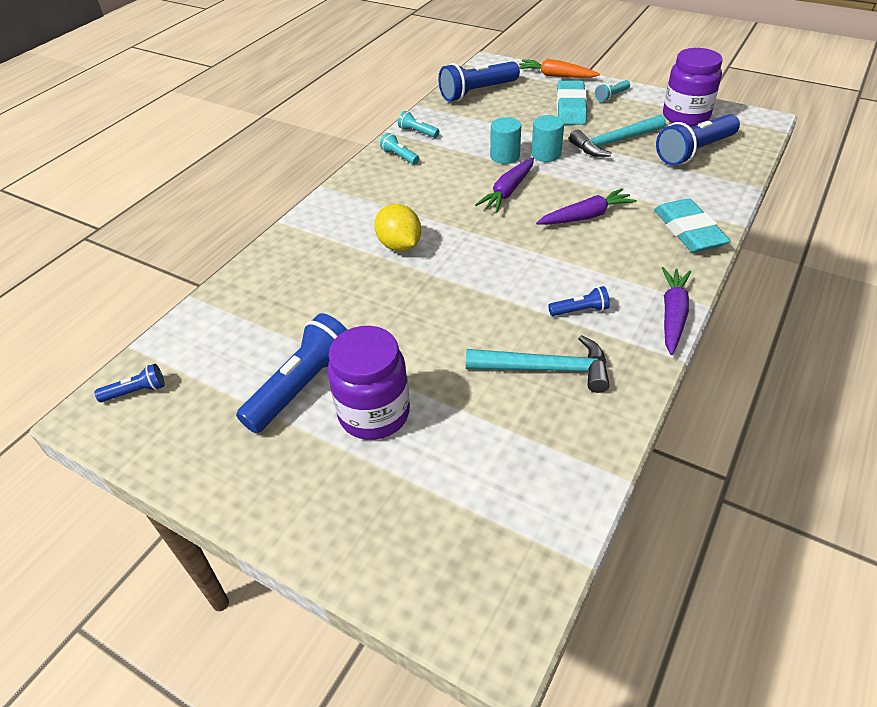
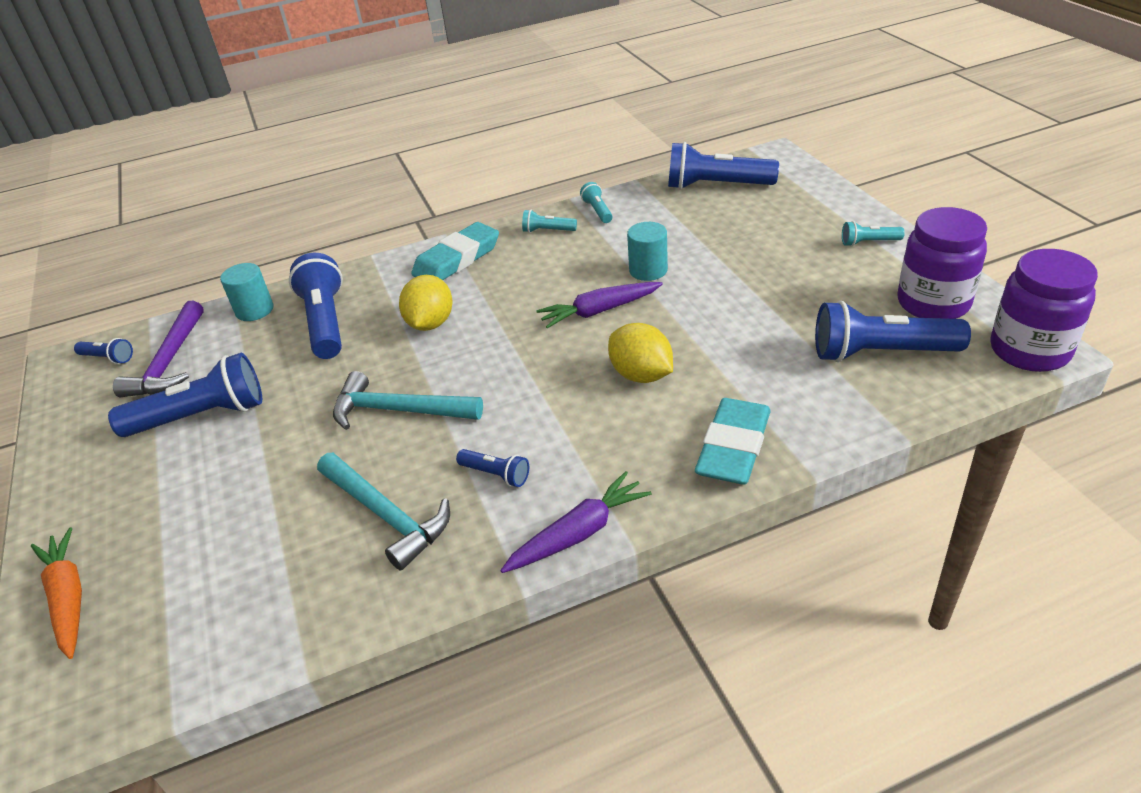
camera: 40 degrees right, 5 degrees down
purple jar [327,326,410,440] -> purple jar moved to [990,249,1098,372]
turquoise flashlight [380,133,419,165] -> turquoise flashlight turned 75 degrees counterclockwise [522,209,577,233]
orange carrot [519,59,600,78] -> orange carrot moved to [31,527,82,659]
turquoise cylinder [531,115,564,162] -> turquoise cylinder moved to [220,263,273,321]
purple carrot [536,188,637,225] -> yellow lemon [608,323,673,383]
turquoise eraser [557,81,587,125] -> turquoise eraser moved to [411,222,499,280]
turquoise hammer [569,114,666,157] -> turquoise hammer moved to [333,371,483,430]
none -> purple hammer [113,301,204,397]
none -> blue flashlight [289,253,343,359]

